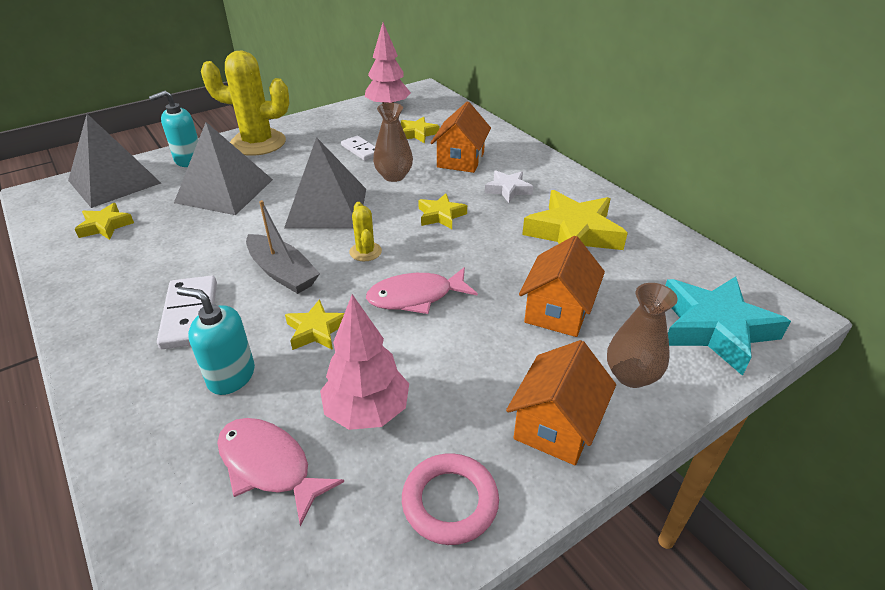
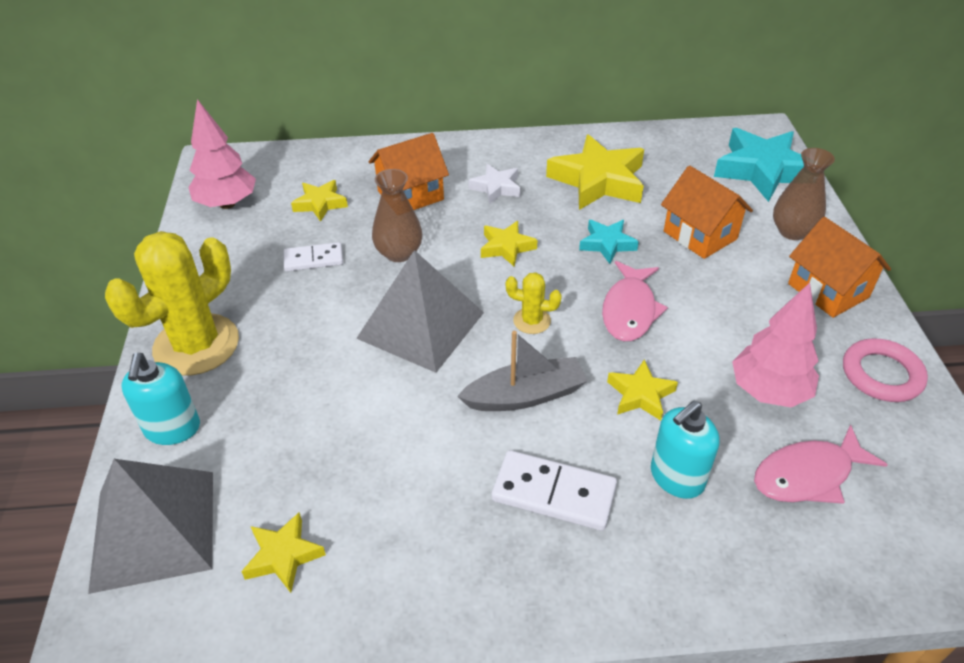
camera: 60 degrees left, 5 degrees up
grey pyramid [174,122,273,215] -> none
orange house [430,102,491,173] -> orange house turned 75 degrees counterclockwise [369,133,449,210]
none -> turquoise star [579,220,639,264]

